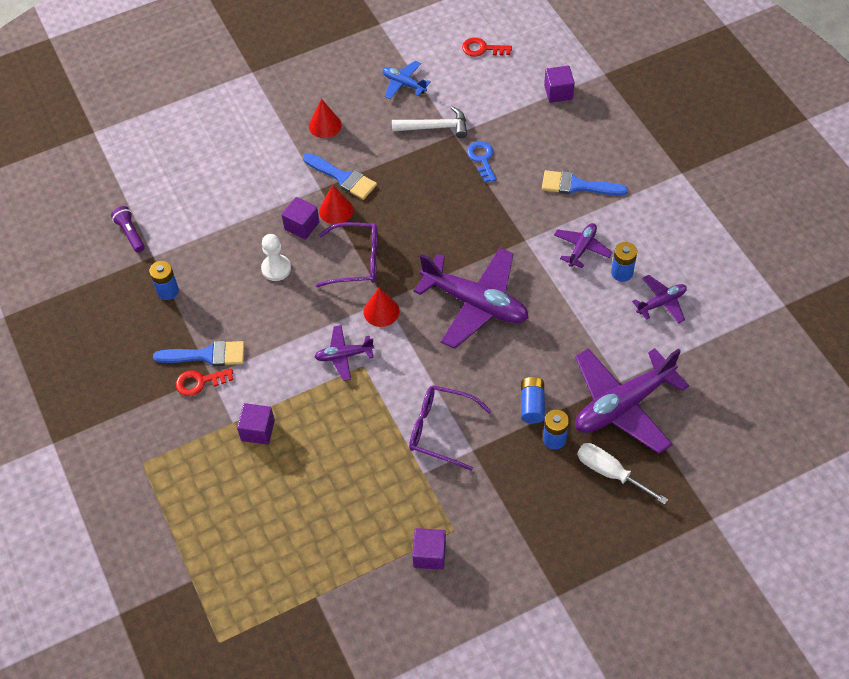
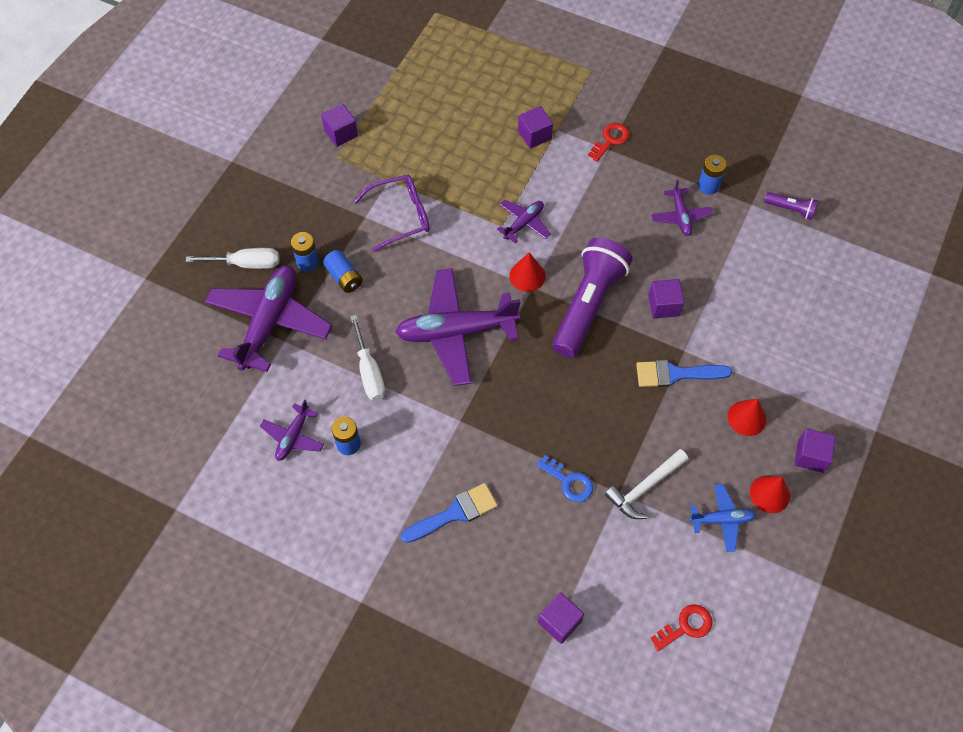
camera: 140 degrees right, 5 degrees up
blue brush [153,341,245,366] -> none
white pawn [261,234,291,281] -> none
purple glasses [315,222,378,287] -> purple flashlight [552,238,633,358]
red cone [319,185,353,224] -> red cone moved to [750,475,790,513]
purple plane [554,223,613,268] -> purple plane moved to [651,180,713,236]
none -> white screwdriver [350,315,385,401]
none -> purple cube [794,428,836,473]

